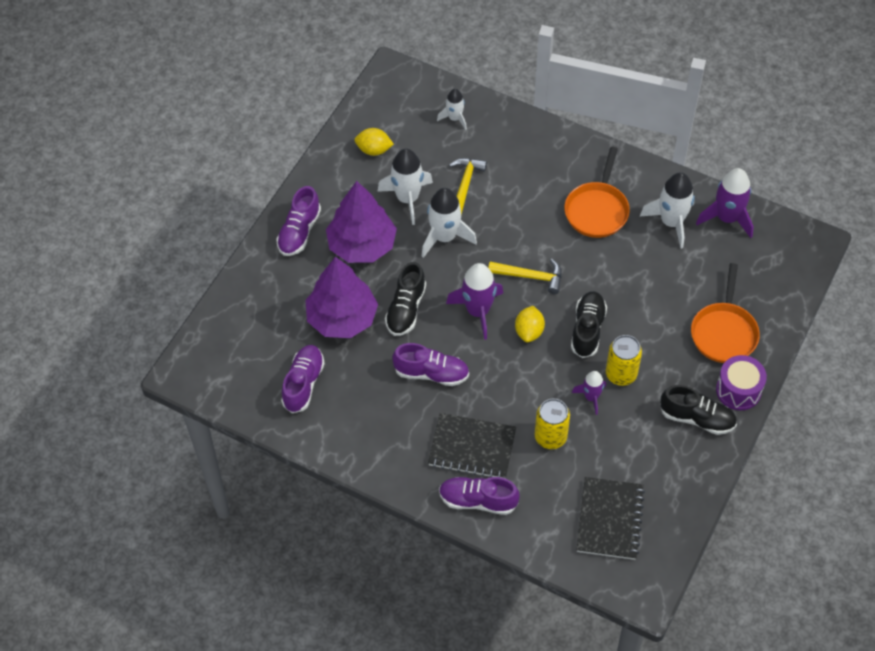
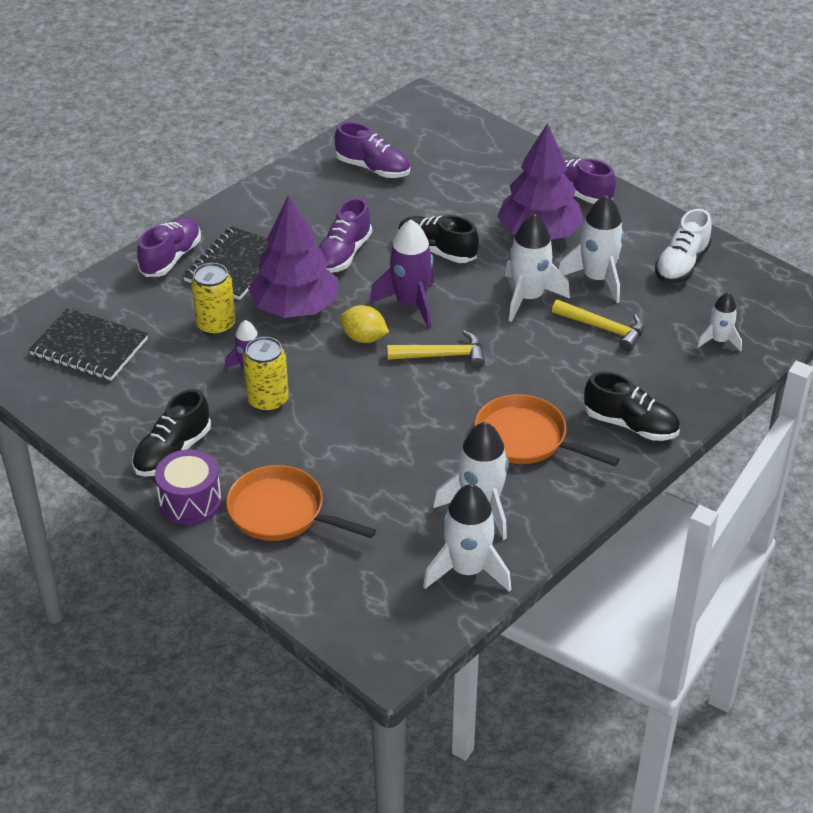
camera: 105 degrees right, 15 degrees down
purple tree [306,257,378,338] -> purple tree moved to [248,195,338,318]
yellow lemon [354,128,394,156] -> white shoe [655,209,712,283]
yellow hammer [488,259,562,294] -> yellow hammer turned 120 degrees counterclockwise [387,330,485,368]
black shoe [571,291,607,358] -> black shoe moved to [584,372,680,441]
purple rocket [696,168,754,238] -> white rocket [423,484,511,592]

